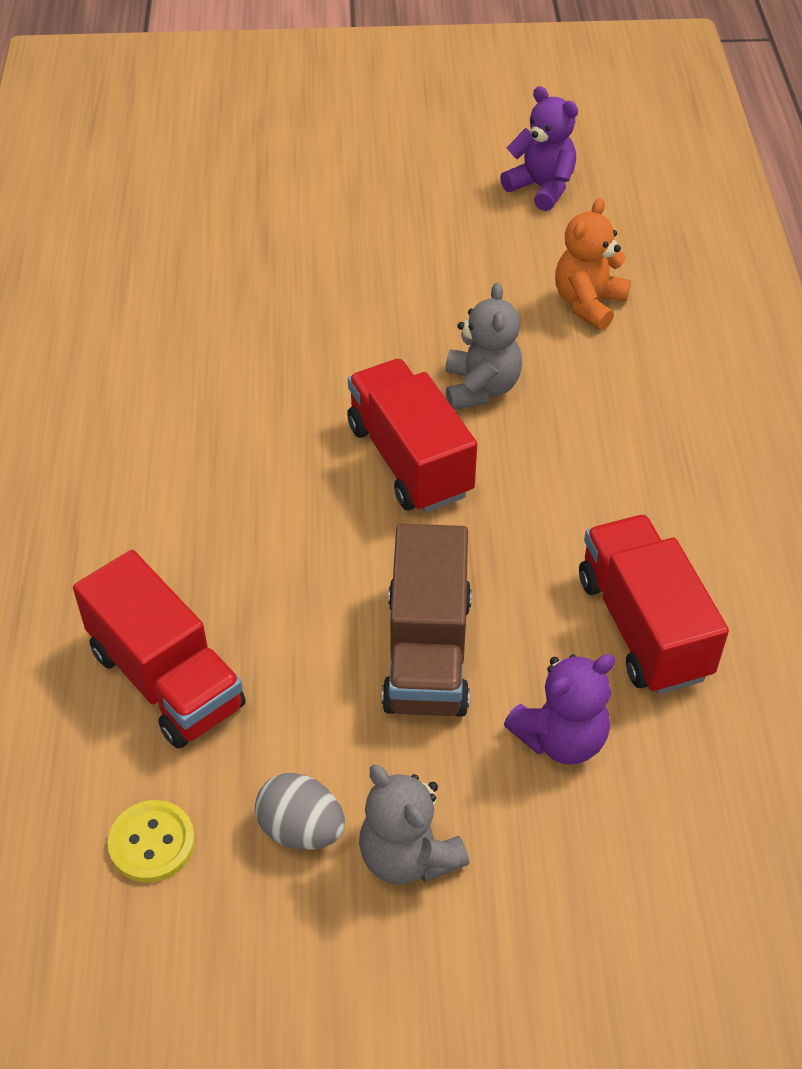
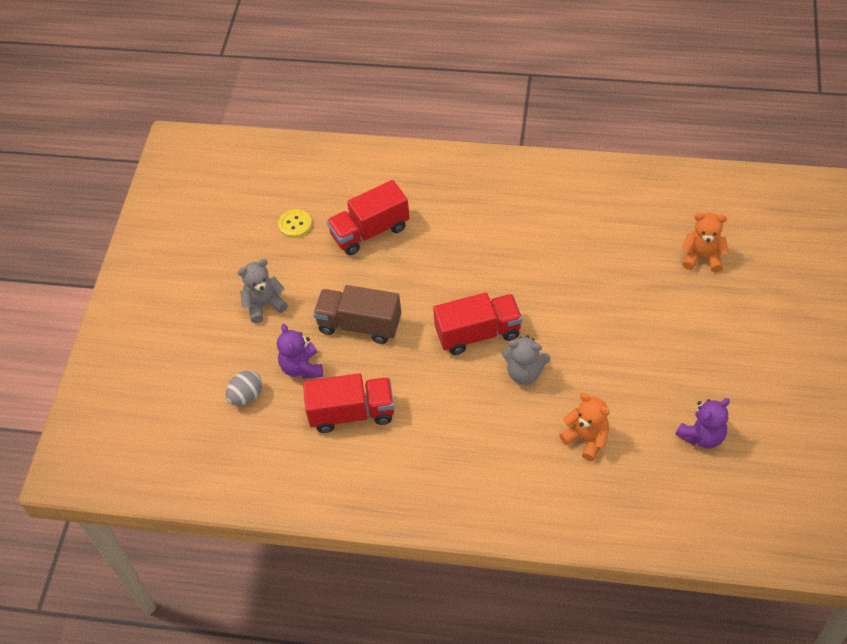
camera: 105 degrees right, 5 degrees up
grey egg [255,773,345,850] -> grey egg moved to [226,370,262,405]
none -> orange teddy bear [682,213,729,272]

